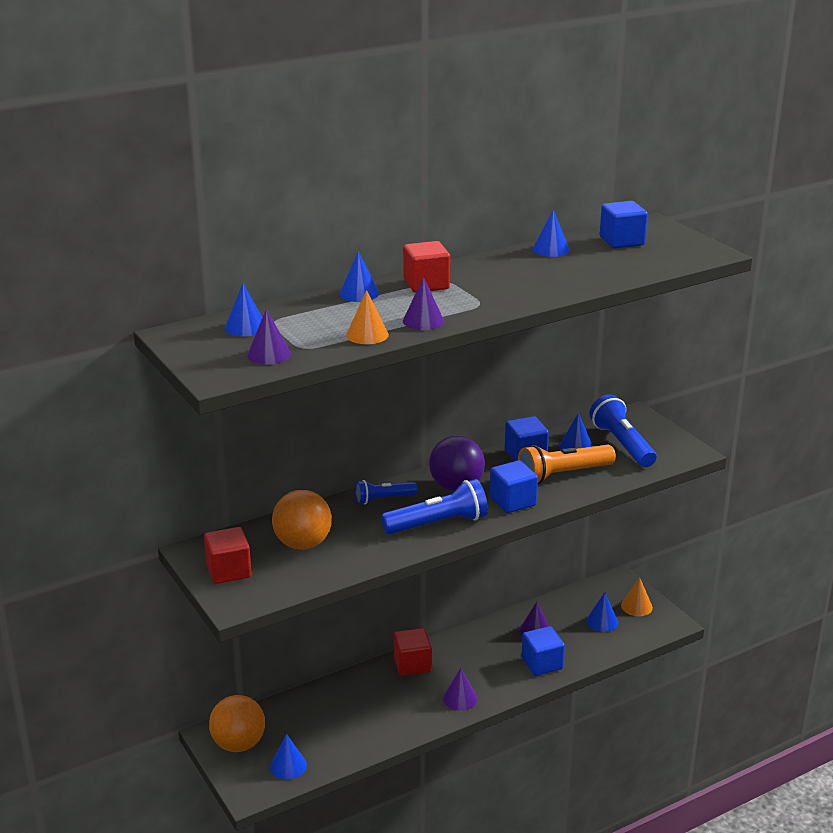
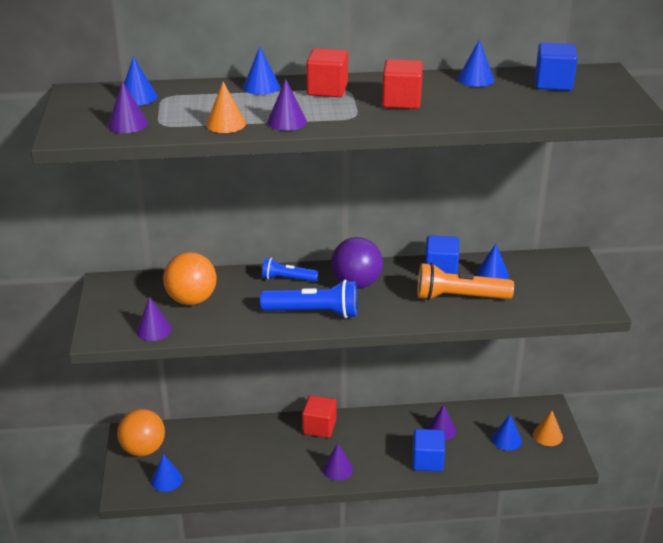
camera: 25 degrees right, 5 degrees up
red cube [204,527,251,584] -> red cube moved to [382,59,423,109]
blue cube [490,460,538,513] -> none
blue flashlight [590,394,657,467] -> none
none -> purple cone [136,297,172,341]

